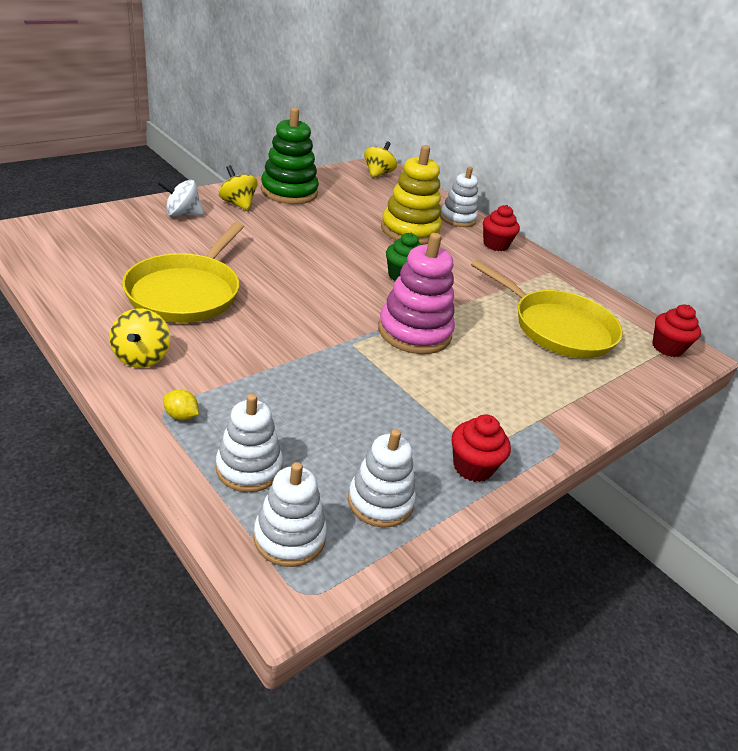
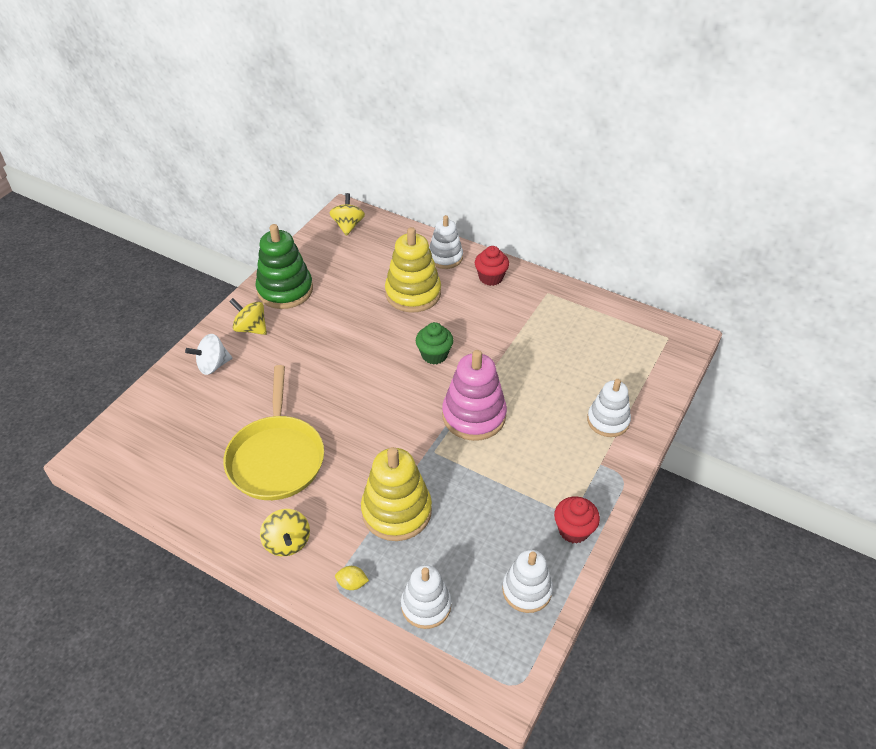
camera: 15 degrees left, 10 degrees up
white stacking toy [253,462,327,567] -> white stacking toy moved to [587,379,631,437]
yellow pan [471,260,623,358] -> none
red cupcake [652,304,701,357] -> none
none -> yellow stacking toy [361,447,432,541]

